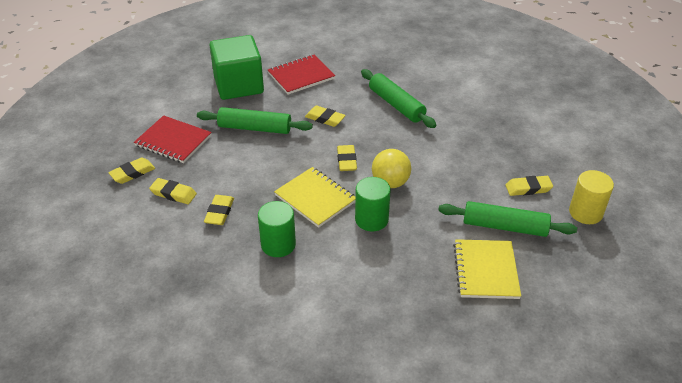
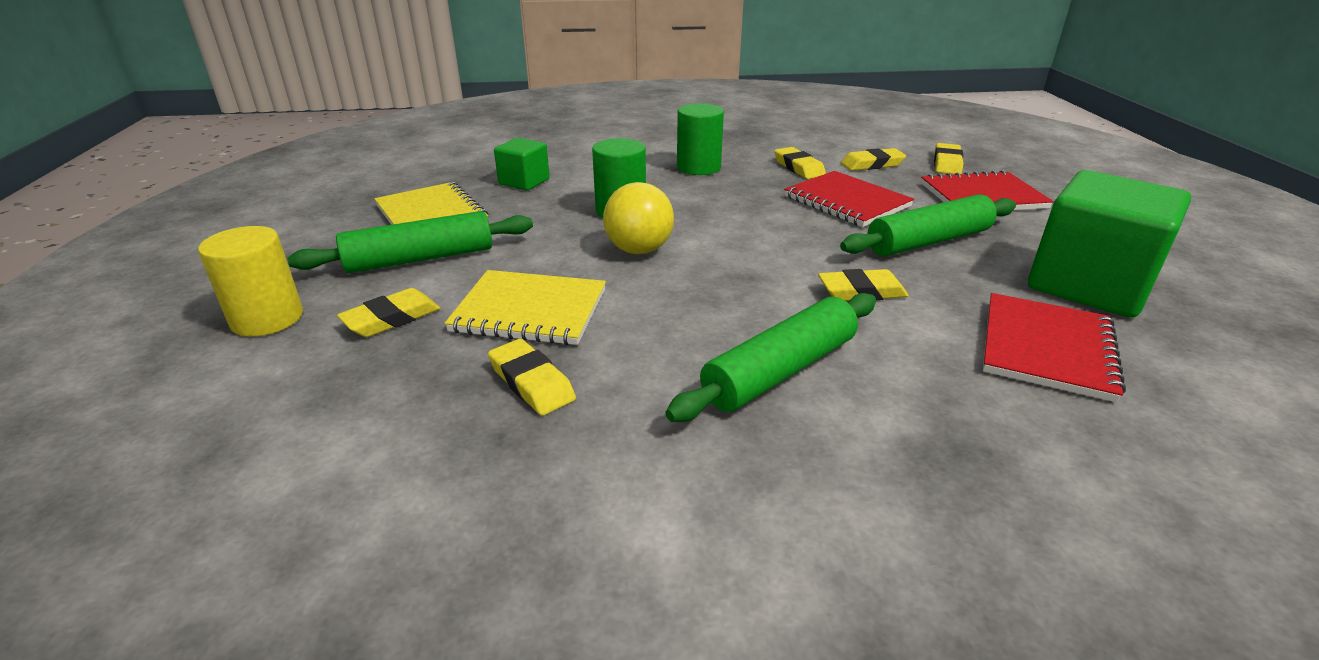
camera: 145 degrees right, 10 degrees down
yellow notebook [274,167,355,228] -> yellow notebook moved to [444,270,606,345]
yellow eraser [337,145,357,171] -> yellow eraser moved to [488,339,576,416]
green rolling pin [361,69,436,128] -> green rolling pin turned 60 degrees counterclockwise [666,293,876,422]
none -> green cube [494,138,550,190]
none -> red notebook [784,171,914,227]

